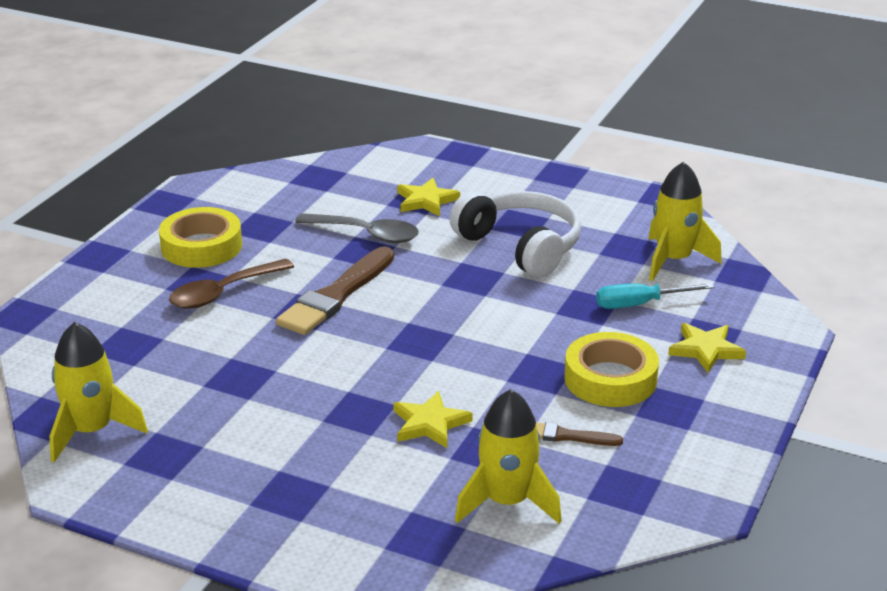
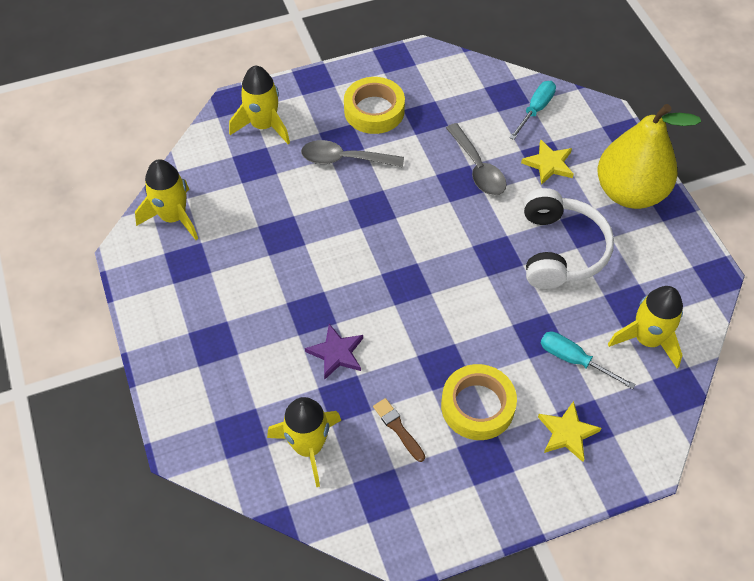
camera: 45 degrees right, 25 degrees up
brown spoon [169,259,294,308] -> grey spoon [301,140,404,168]
brown brush [276,246,394,335] -> none
yellow star [393,391,472,448] -> purple star [305,324,363,380]
none -> yellow rocket [229,66,290,144]
none -> turquoise screwdriver [509,81,556,140]
none -> yellow pear [598,104,701,209]

